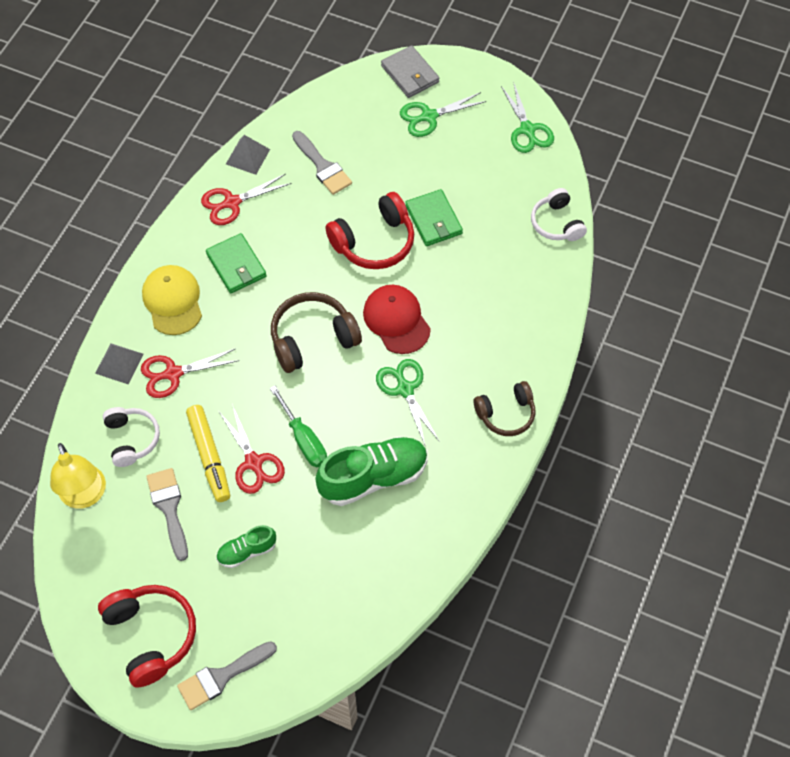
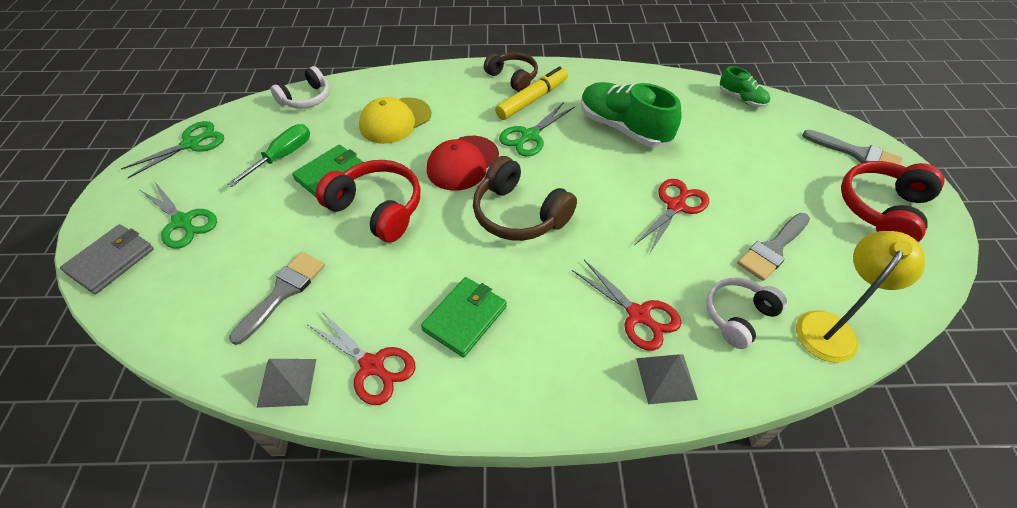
camera: 115 degrees left, 10 degrees down
yellow cap [142,265,202,335] -> yellow cap moved to [359,97,431,144]
yellow marker [186,405,230,502] -> yellow marker moved to [495,66,568,120]
green shoe [216,525,276,568] -> green shoe moved to [720,66,770,107]
green screwdriver [270,386,327,467] -> green screwdriver moved to [228,124,310,187]

